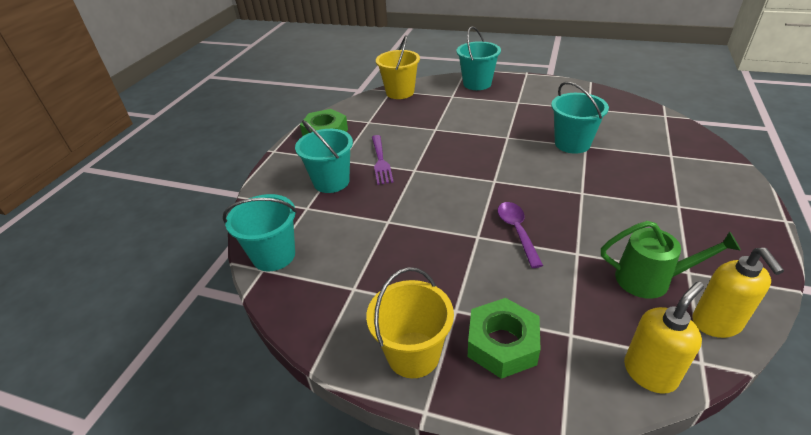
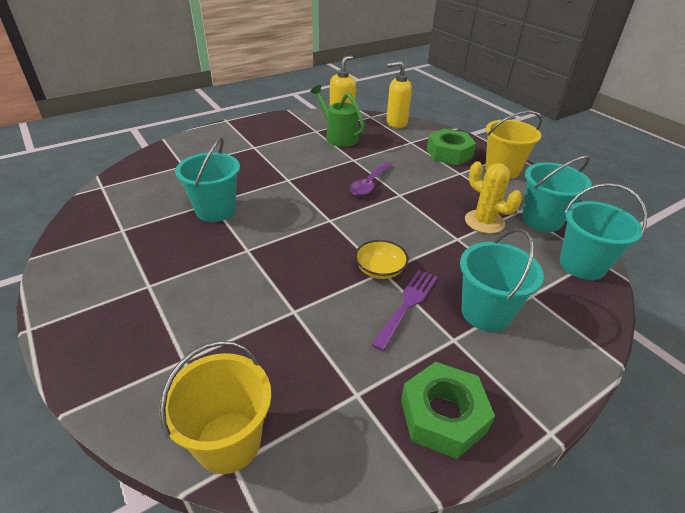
camera: 145 degrees left, 0 degrees up
turquoise bucket [457,26,501,90] -> turquoise bucket moved to [522,156,592,232]
none -> yellow bowl [355,240,409,279]
none -> yellow cactus [465,161,522,234]

